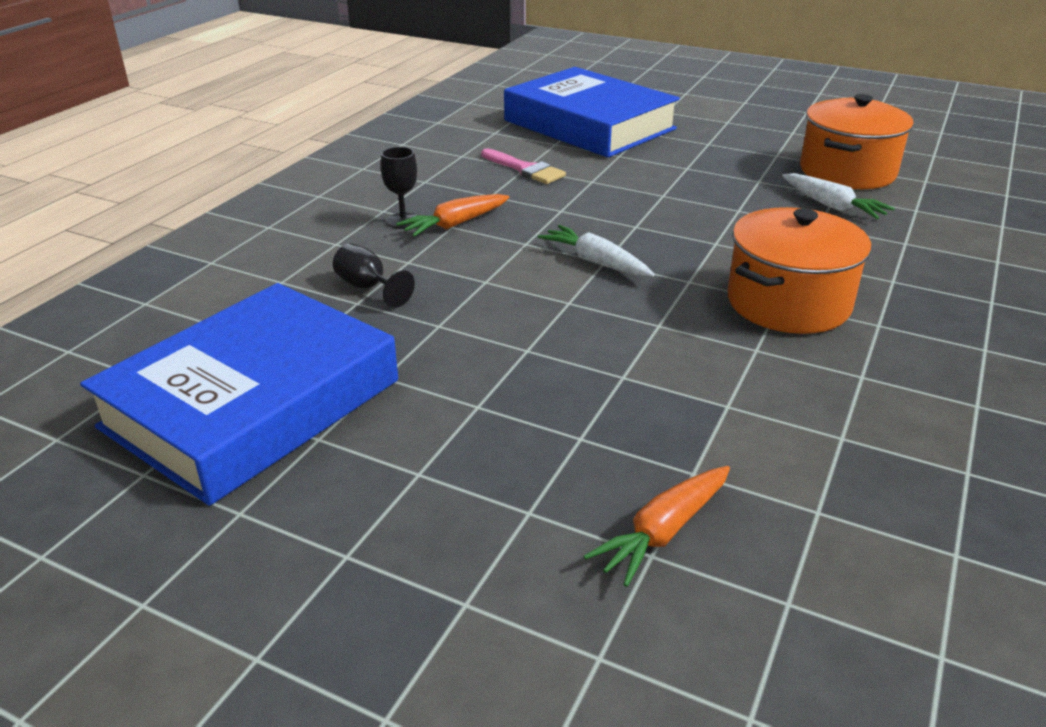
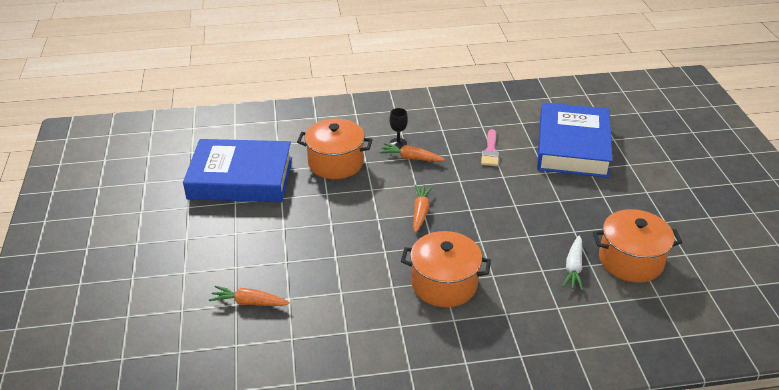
camera: 55 degrees right, 5 degrees up
black goblet [333,243,415,308] -> orange pot [297,119,373,179]
white carrot [538,225,655,277] -> orange carrot [413,185,433,233]

